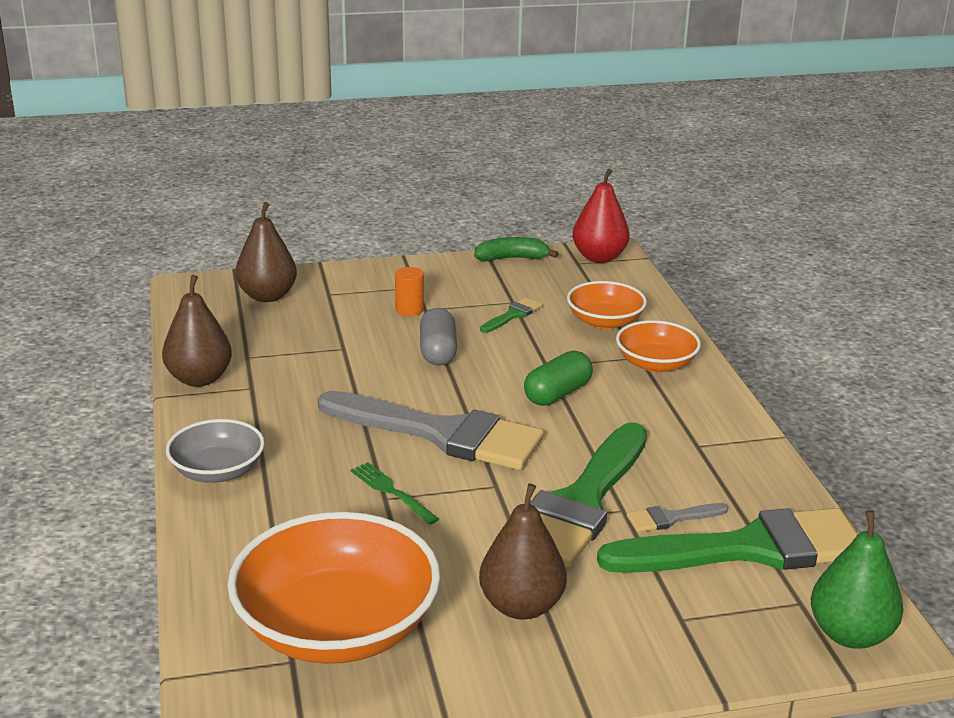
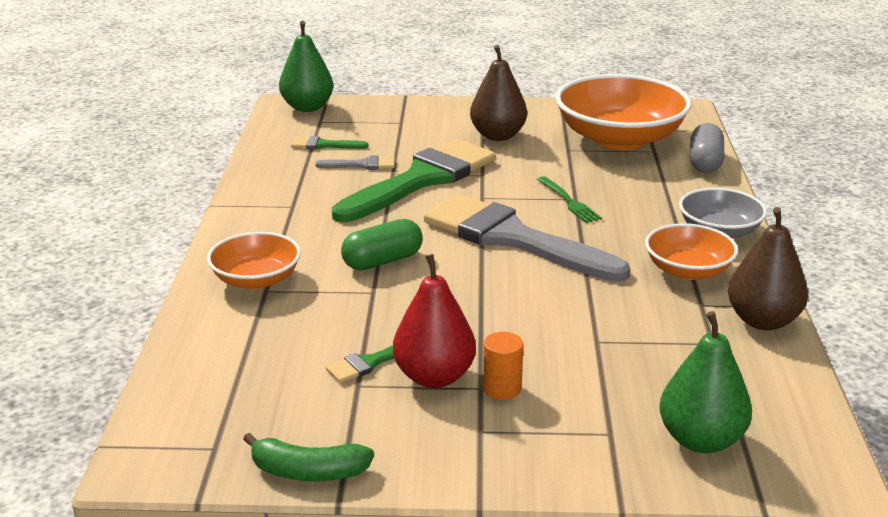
camera: 165 degrees left, 0 degrees up
brown pear [235,202,297,302] -> green pear [659,311,752,453]
grey capsule [420,308,457,366] -> grey capsule moved to [690,123,724,173]
orange bowl [567,281,647,329] -> orange bowl moved to [645,223,738,280]
red pear [572,169,630,263] -> red pear moved to [393,254,476,388]
green brush [597,508,858,573] -> green brush [291,136,368,149], size x0.40

